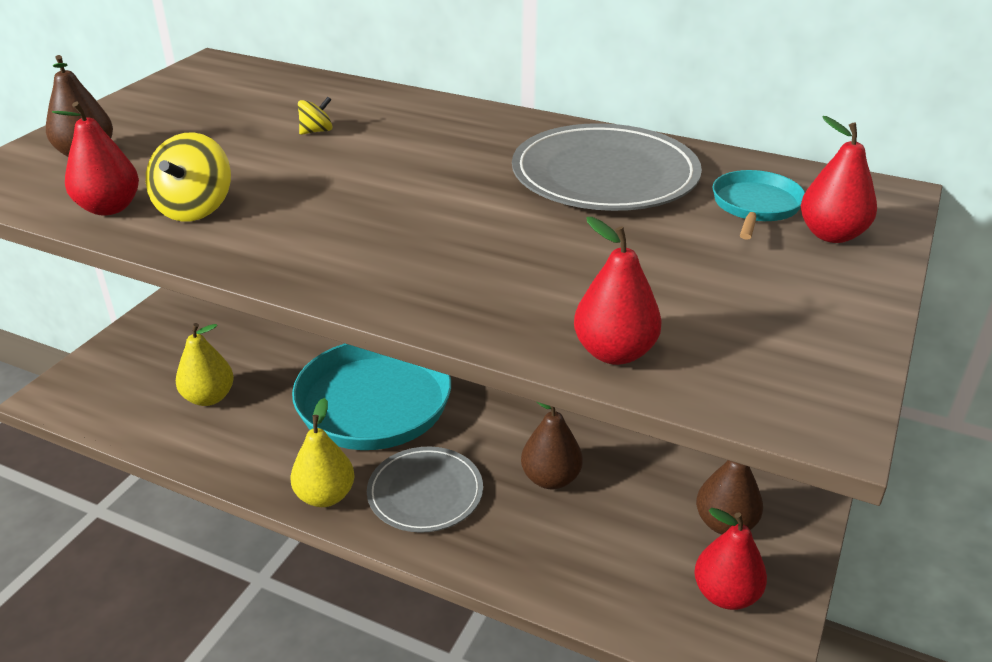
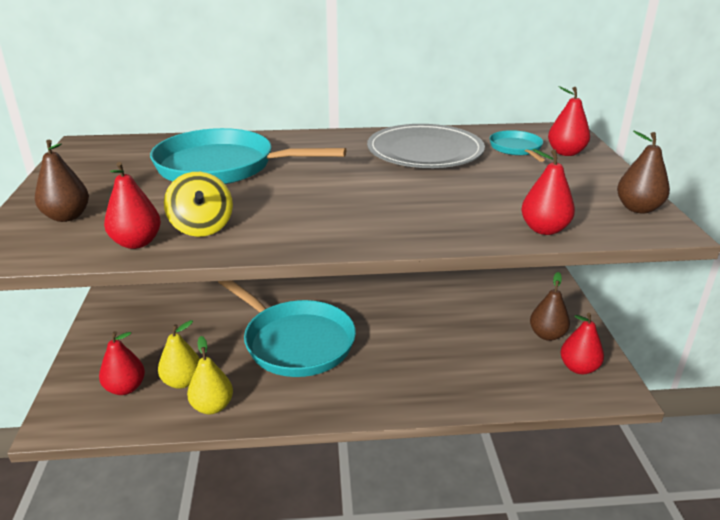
camera: 30 degrees left, 5 degrees down
yellow pear [290,398,355,507] -> yellow pear moved to [187,336,233,414]
yellow spinning top [298,97,333,135] -> turquoise pan [150,128,346,184]
grey plate [367,447,483,533] -> none
brown pear [521,402,583,489] -> brown pear moved to [617,131,670,213]
none -> red pear [99,331,145,395]

